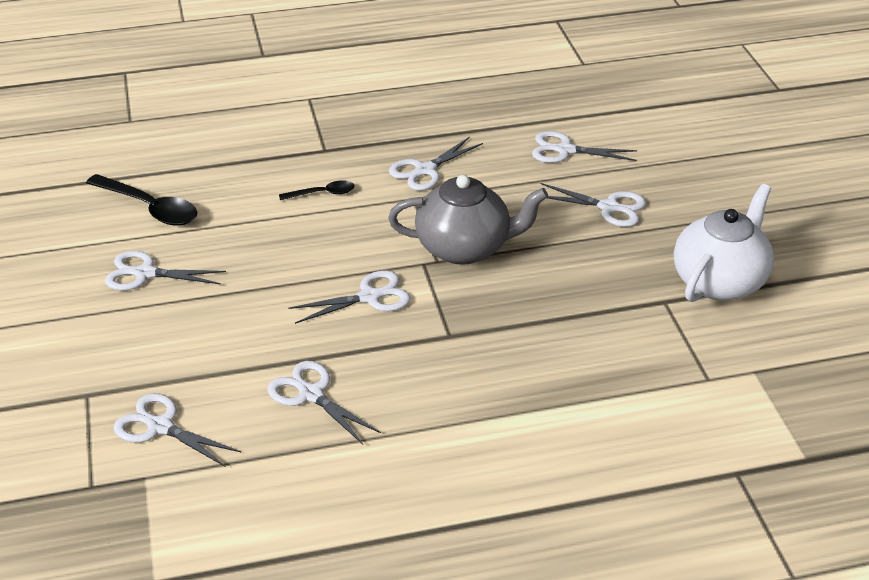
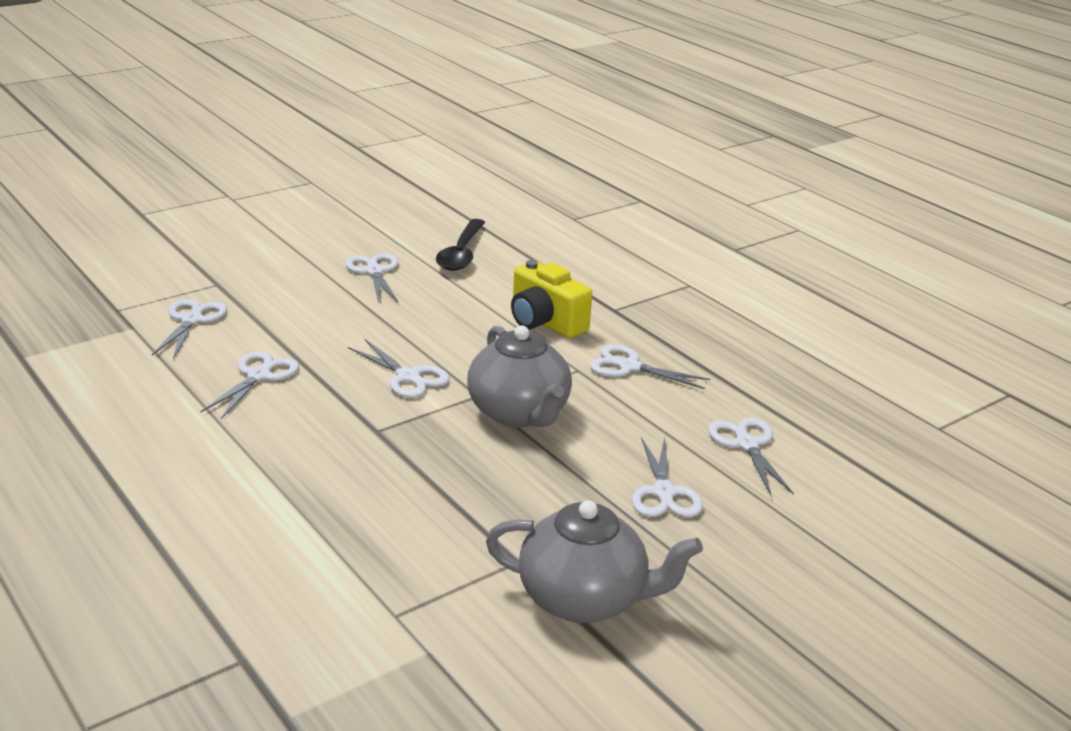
camera: 65 degrees right, 10 degrees down
black spoon [279,180,355,200] -> yellow camera [511,260,592,338]
white teapot [674,184,774,302] -> grey teapot [486,500,703,623]

